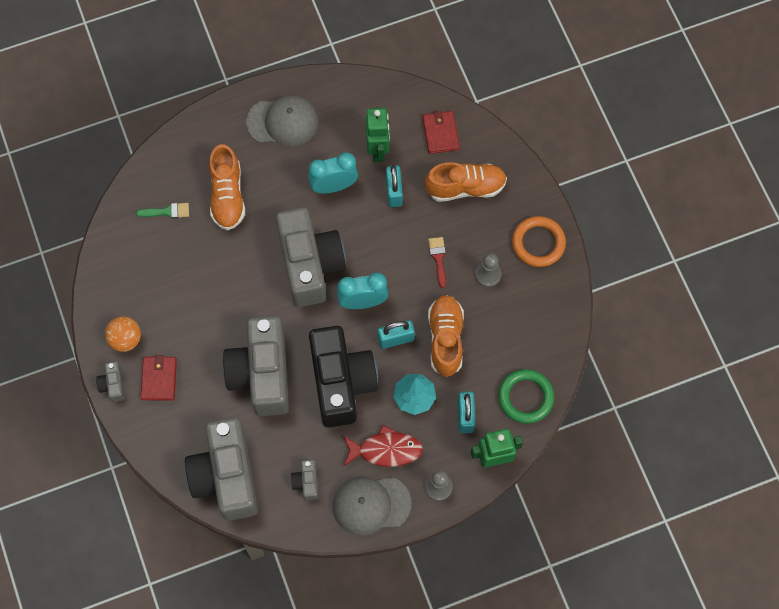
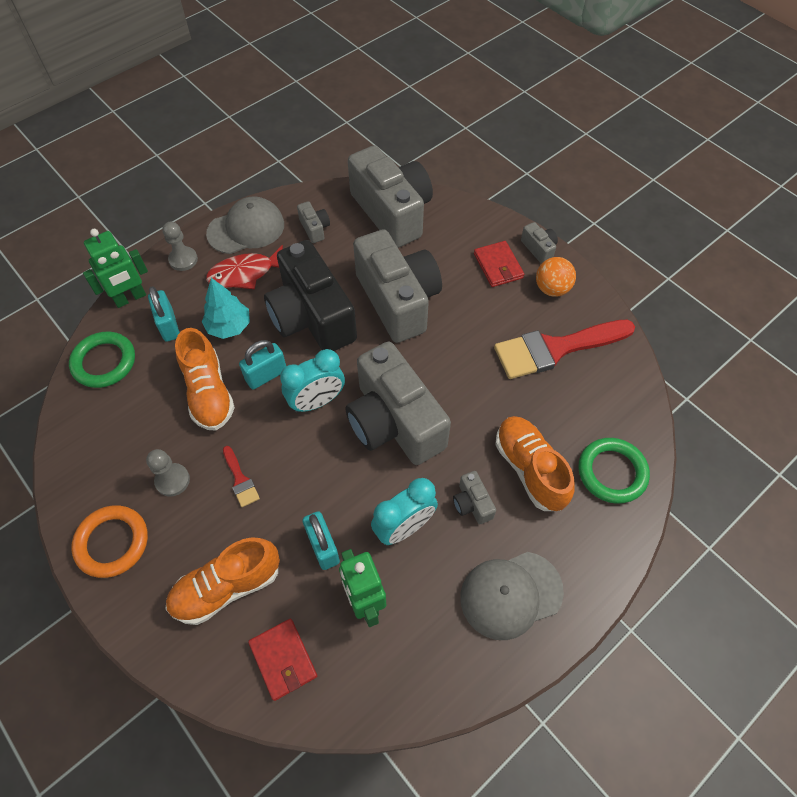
camera: 160 degrees right, 10 degrees down
green brush [136,203,189,219] -> none
none -> grey camera [453,471,496,524]
none -> red brush [494,320,635,379]
none -> green ring [579,438,650,504]

